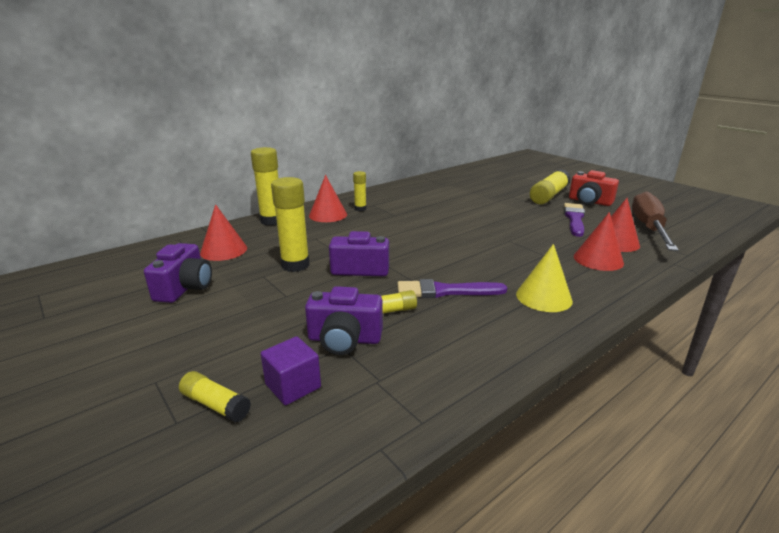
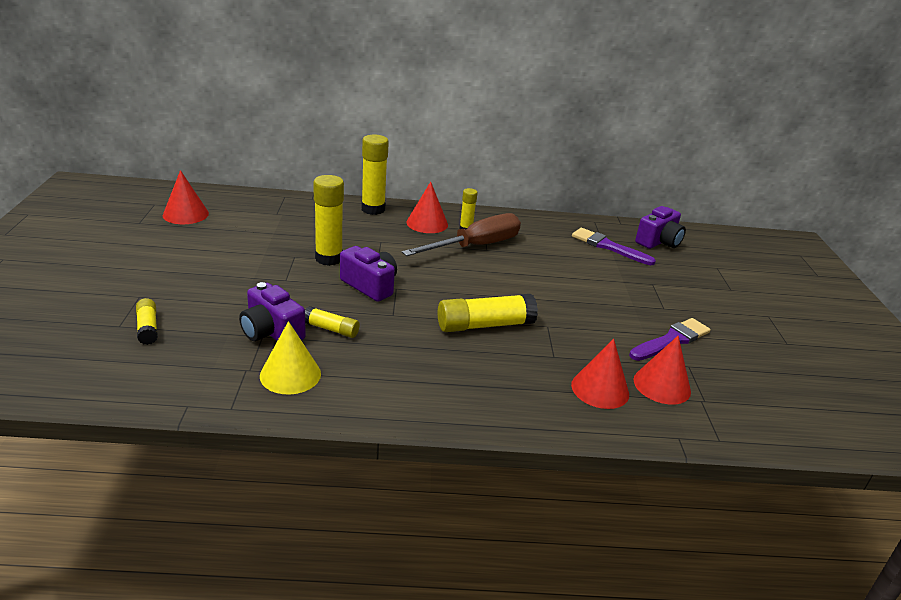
camera: 35 degrees right, 5 degrees up
purple camera [144,243,212,303] -> purple camera moved to [635,206,686,249]
red cone [200,204,247,261] -> red cone moved to [163,170,209,224]
purple cube [261,336,321,405] -> none
purple brush [398,279,507,298] -> purple brush moved to [572,228,656,265]
yellow cone [516,244,573,312] -> yellow cone moved to [260,321,321,395]
yellow glue stick [530,169,571,205] -> yellow glue stick moved to [438,294,538,332]
red camera [569,170,619,206] -> none
brown screwdriver [632,192,679,251] -> brown screwdriver moved to [402,213,521,256]

